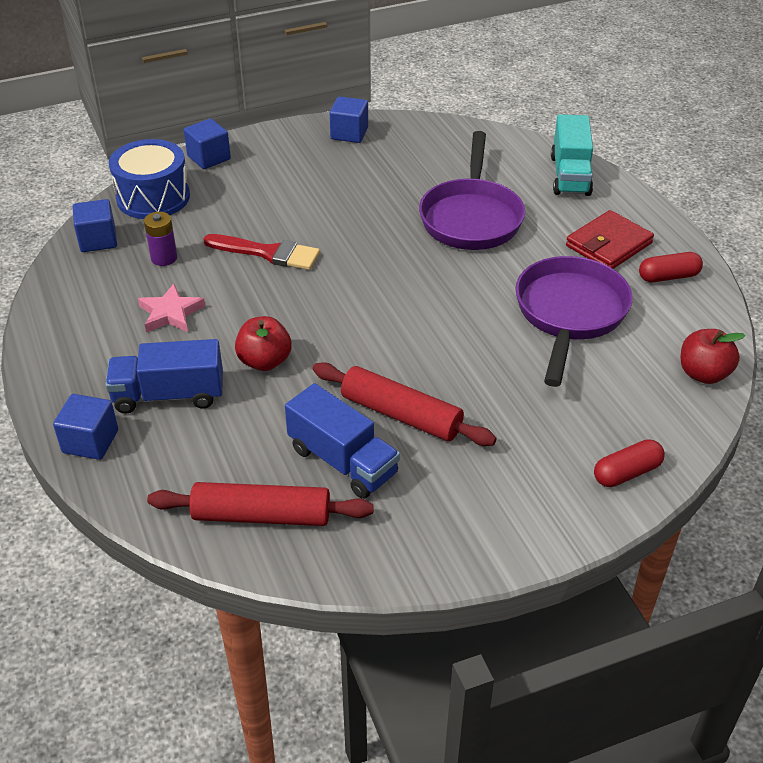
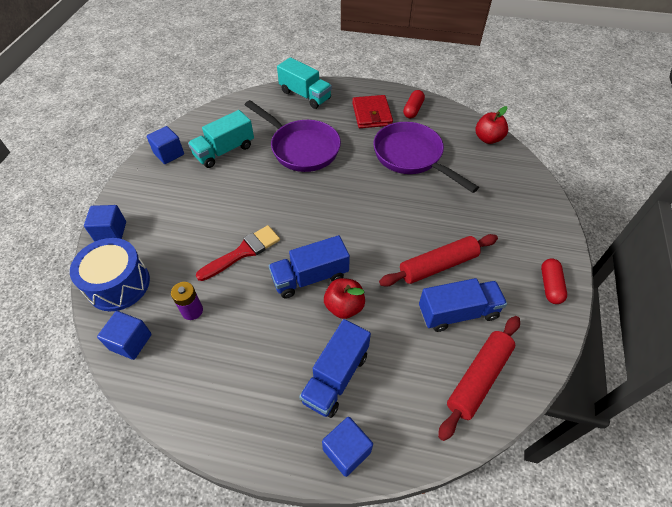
camera: 55 degrees left, 10 degrees up
pink star [138,284,205,332] -> none
red capsule [594,439,665,487] -> red capsule moved to [541,259,567,304]
none -> turquoise truck [188,110,254,168]
none -> blue truck [269,235,350,299]

